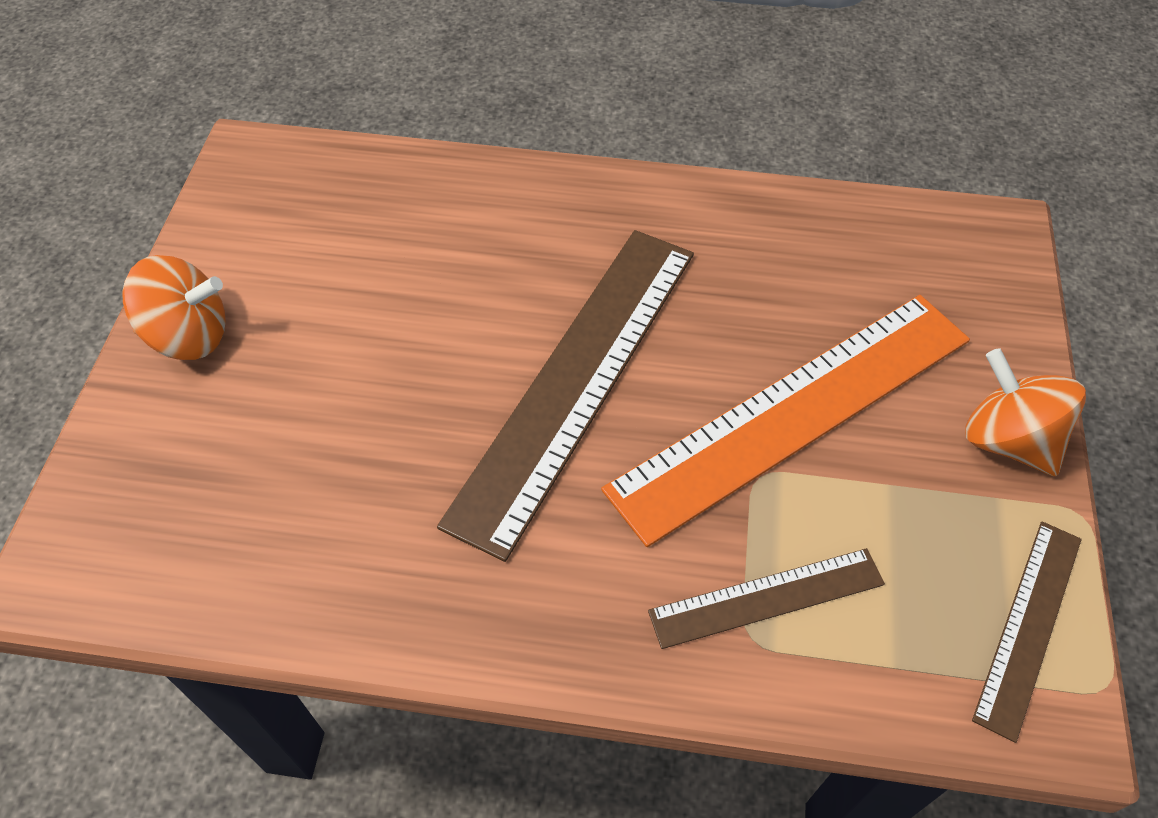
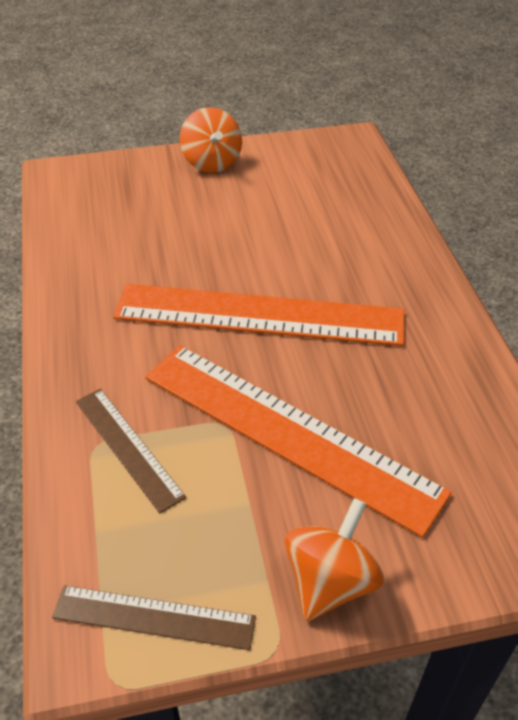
camera: 70 degrees right, 10 degrees down
brown ruler [437,230,694,562] -> orange ruler [113,284,404,346]

